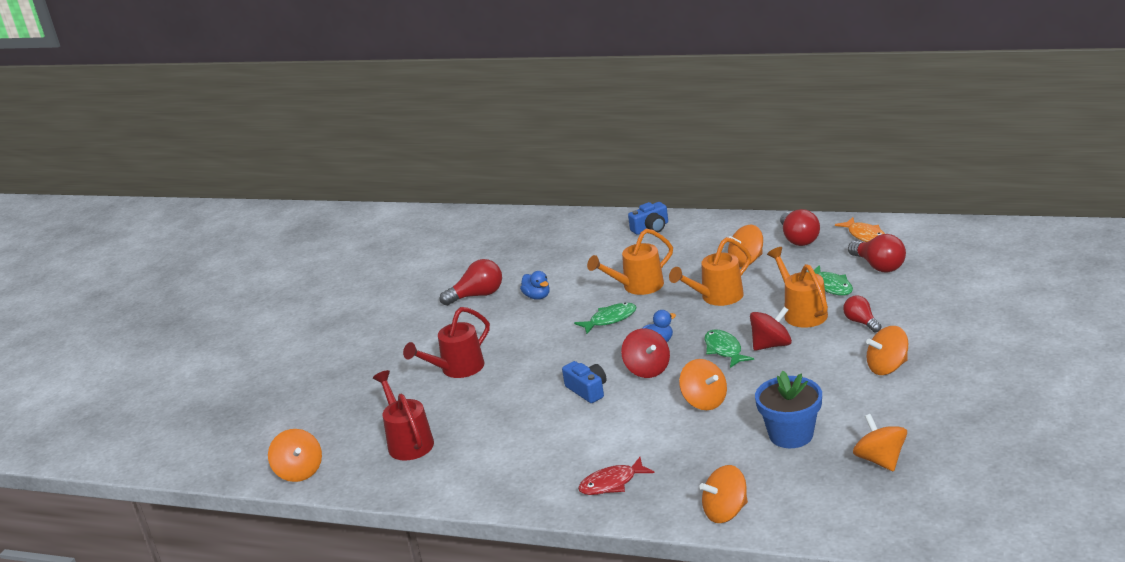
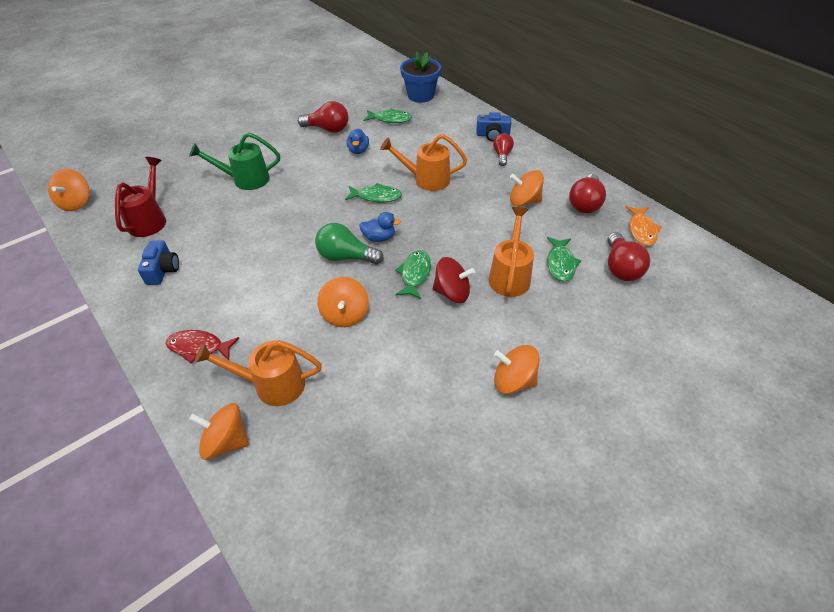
camera: 30 degrees right, 20 degrees up
red watering can [403,307,490,378] -> green watering can [189,133,280,190]
blue camera [562,361,607,403] -> blue camera moved to [138,240,179,285]
red spinning top [621,328,670,378] -> green light bulb [315,223,384,264]
orange watering can [669,237,751,306] -> orange watering can moved to [195,340,322,406]
blue flower pot [755,371,822,448] -> blue flower pot moved to [400,51,441,103]
red light bulb [843,296,882,333] -> red light bulb moved to [493,133,514,166]
orange spinning top [853,414,907,472] -> none
none -> green fish [364,108,412,123]

